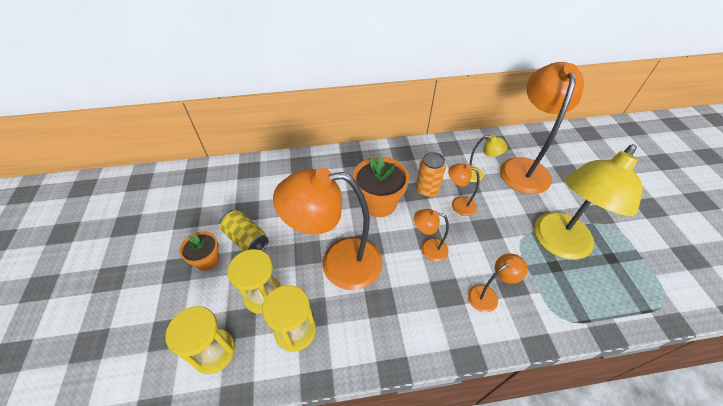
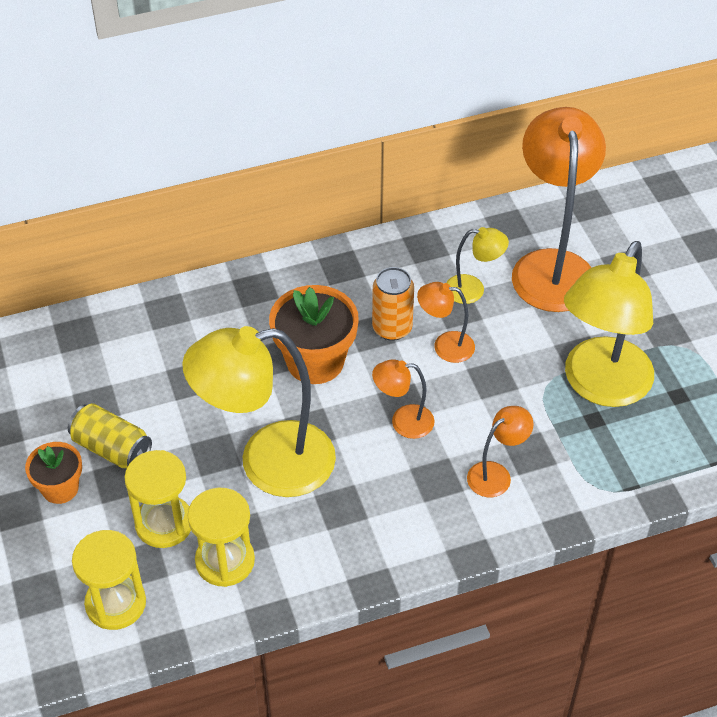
camera: 10 degrees left, 0 degrees up
orange lamp [273,168,382,290] -> yellow lamp [182,326,336,497]

